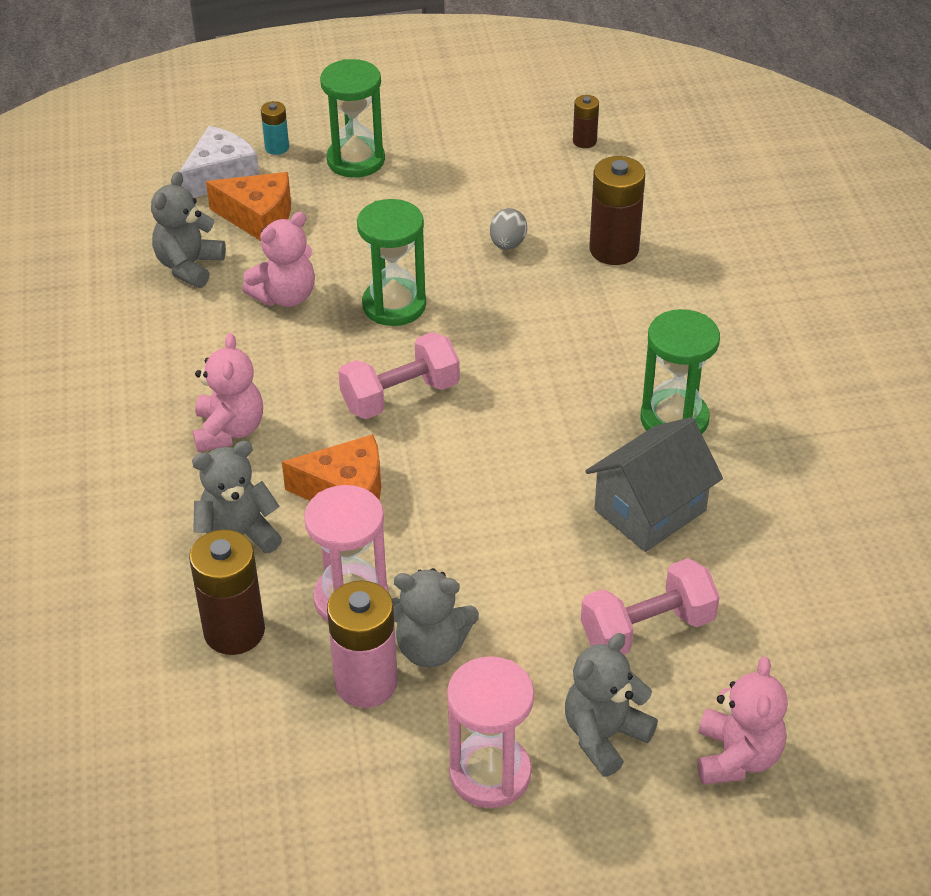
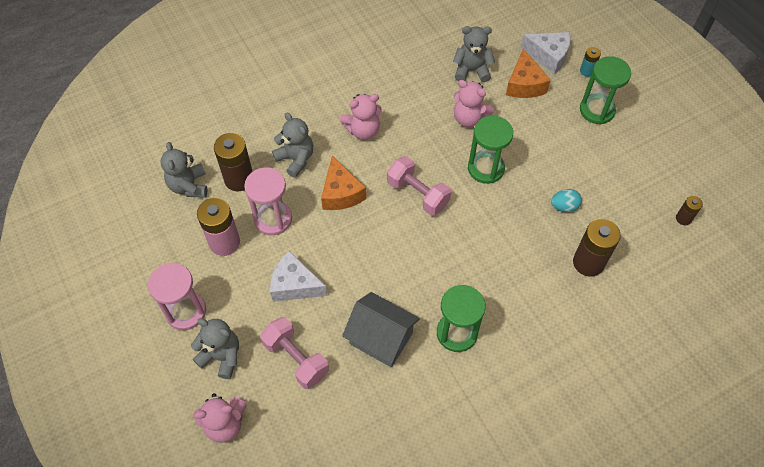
camera: 70 degrees right, 15 degrees up
grey teddy bear [392,568,479,667] -> grey teddy bear moved to [160,142,207,198]
grey egg [490,208,527,250] -> turquoise egg [551,189,582,212]
none -> white cheese [270,251,327,302]

